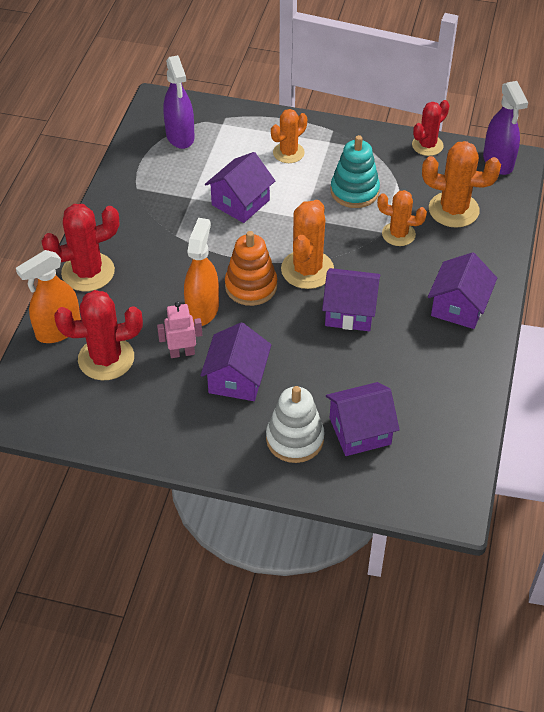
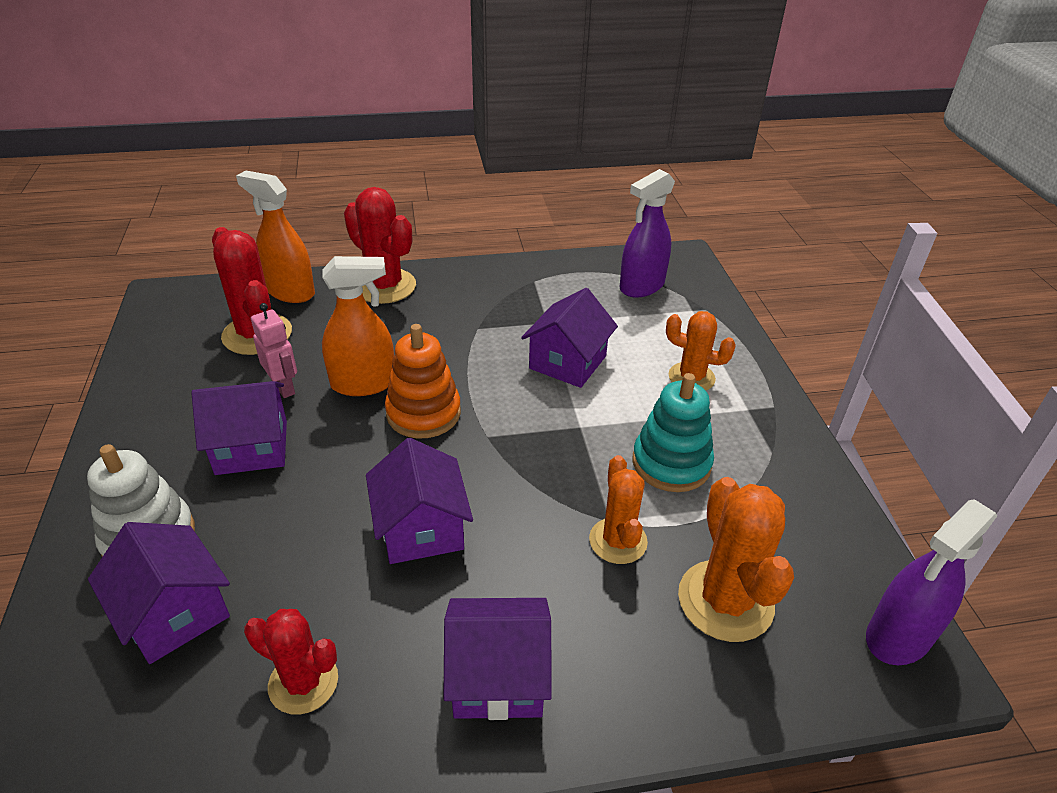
camera: 65 degrees right, 10 degrees down
purple house [205,152,275,223] -> purple house turned 75 degrees counterclockwise [521,288,618,388]
orange cactus [281,200,334,289] -> none
red cactus [412,100,450,156] -> red cactus moved to [244,609,338,715]

